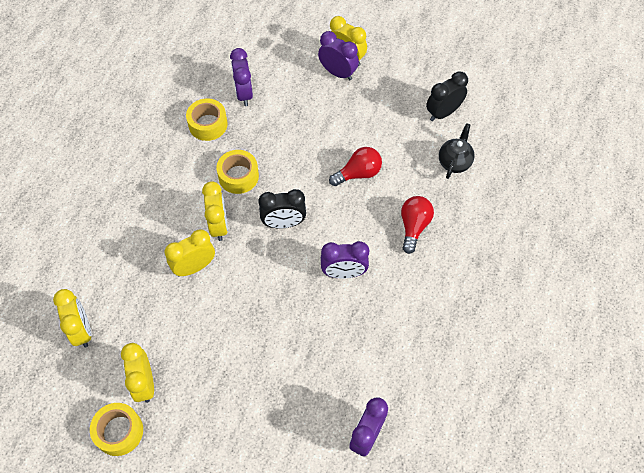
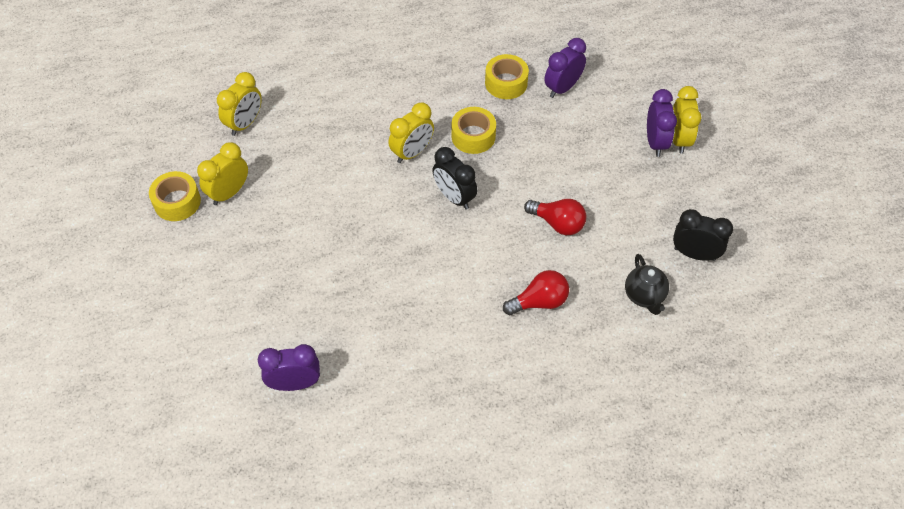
camera: 55 degrees right, 5 degrees down
yellow clock [165,229,215,277] -> none
purple clock [321,241,369,279] -> none
black teapot [439,123,475,179] -> black teapot turned 90 degrees clockwise [625,254,669,315]

